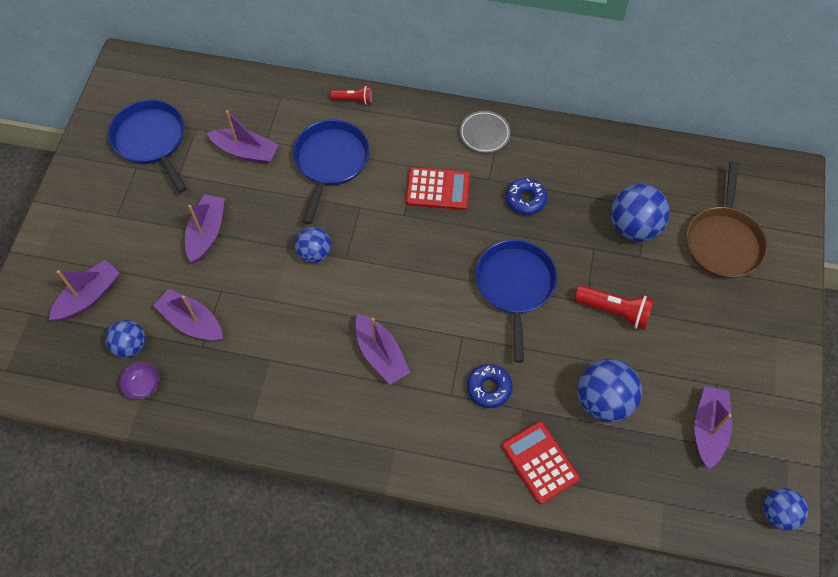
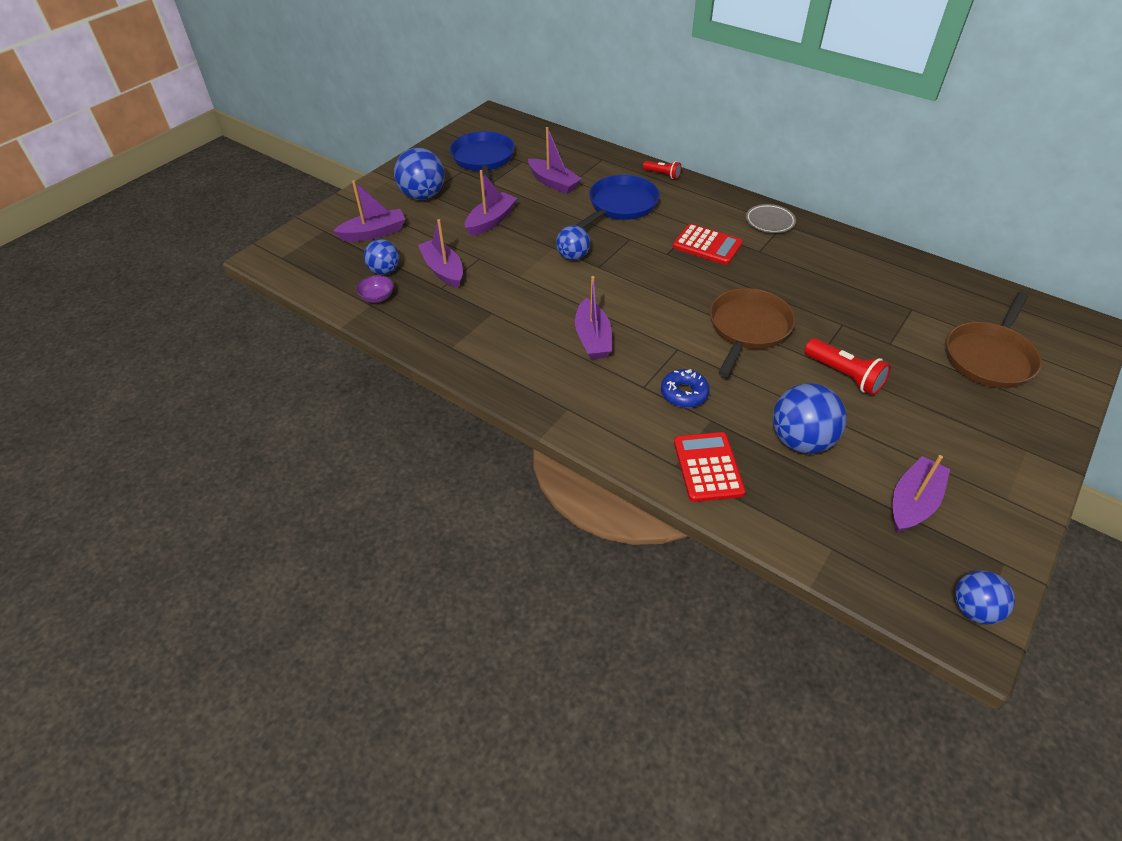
camera: 25 degrees right, 15 degrees down
blue pan [475,240,557,363] -> brown pan [710,288,795,377]
blue donut [506,178,547,215] -> none
blue ball [611,184,670,241] -> blue ball moved to [394,148,445,200]

